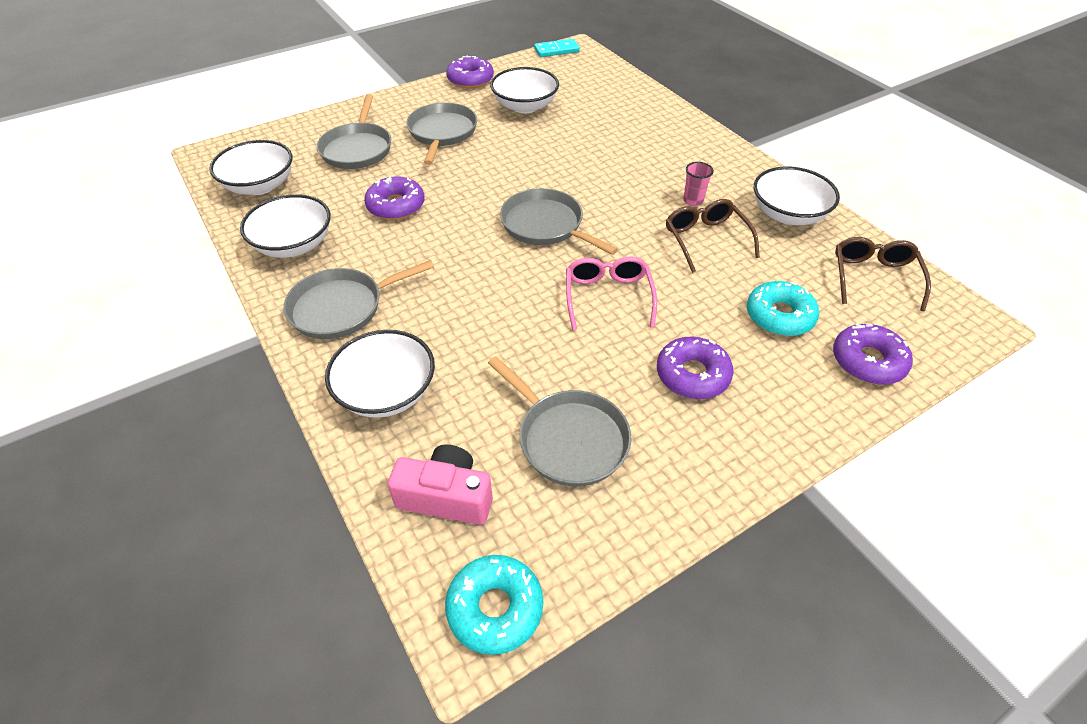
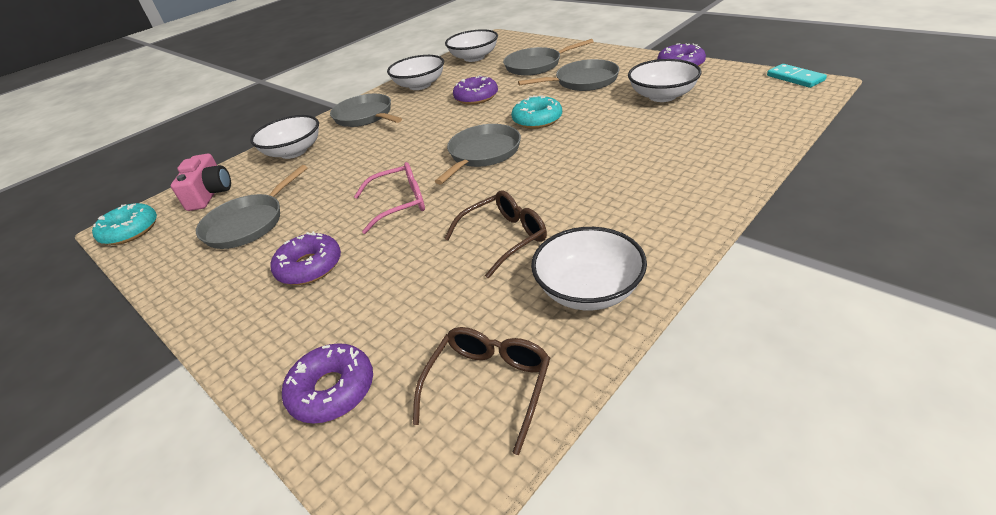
camera: 80 degrees right, 10 degrees down
pink cup [683,162,714,206] -> none
turquoise donut [747,281,819,336] -> turquoise donut moved to [511,95,562,129]
brown glasses [835,237,931,311] -> brown glasses turned 60 degrees counterclockwise [413,327,550,455]

